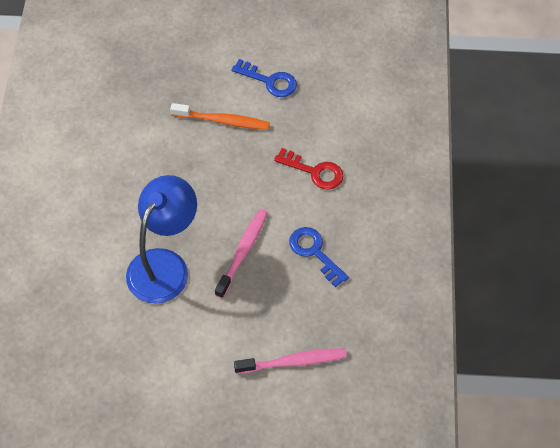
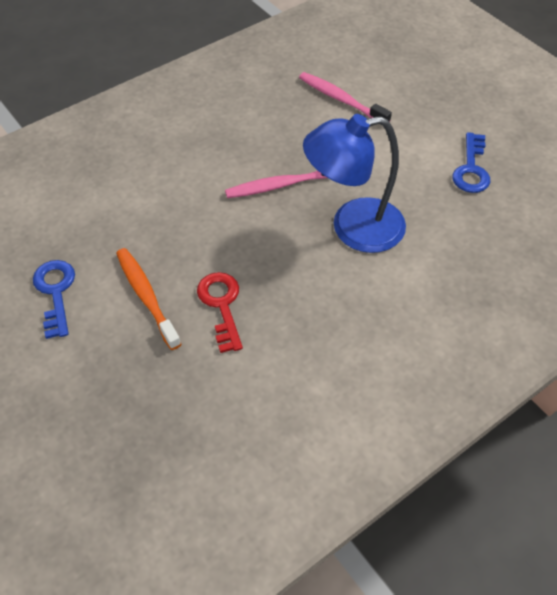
camera: 130 degrees left, 5 degrees down
red key [274,148,343,189] -> red key moved to [197,272,243,353]
blue key [289,227,349,287] -> blue key moved to [452,132,490,193]

